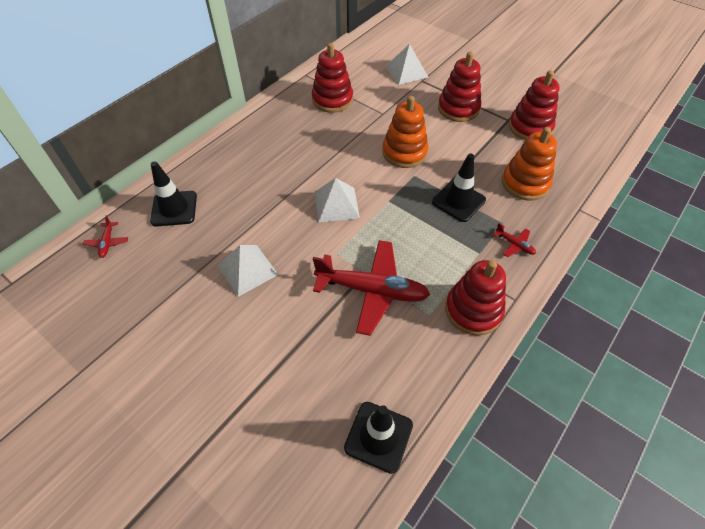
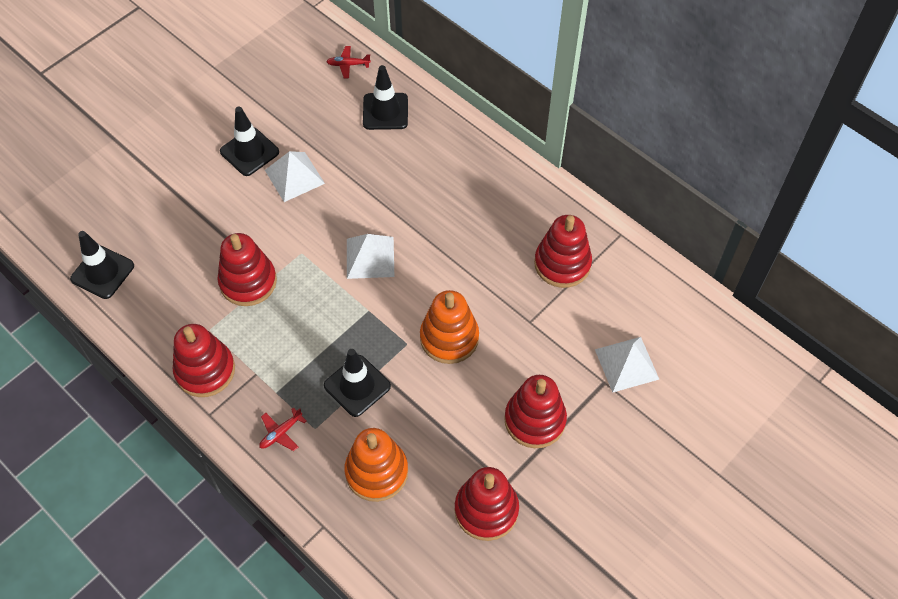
camera: 95 degrees right, 5 degrees up
red plane [313,240,430,336] -> red stacking toy [217,233,277,306]
none -> black traffic cone [220,107,279,176]

